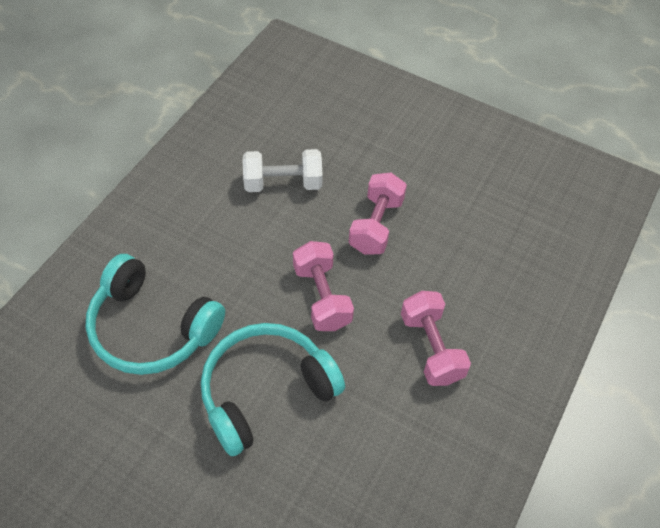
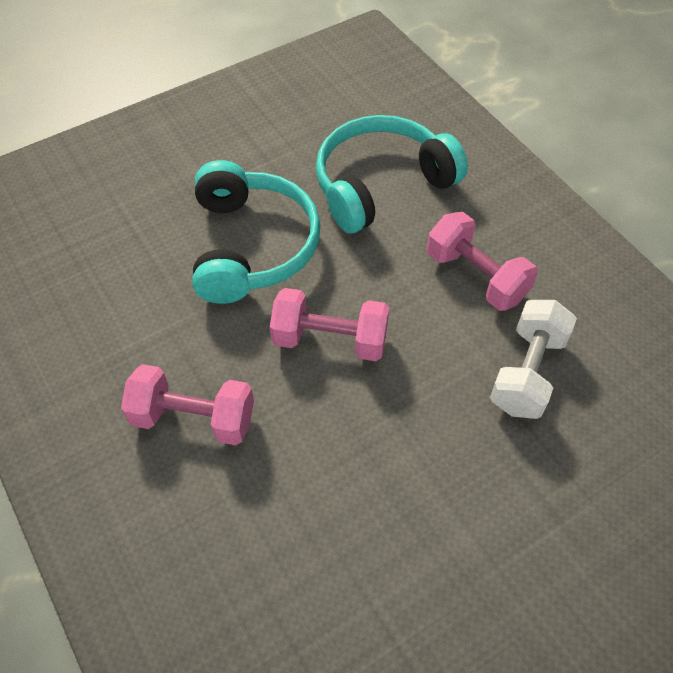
camera: 120 degrees right, 0 degrees up
pink dumbbell [349,173,407,255] -> pink dumbbell moved to [427,212,538,311]

